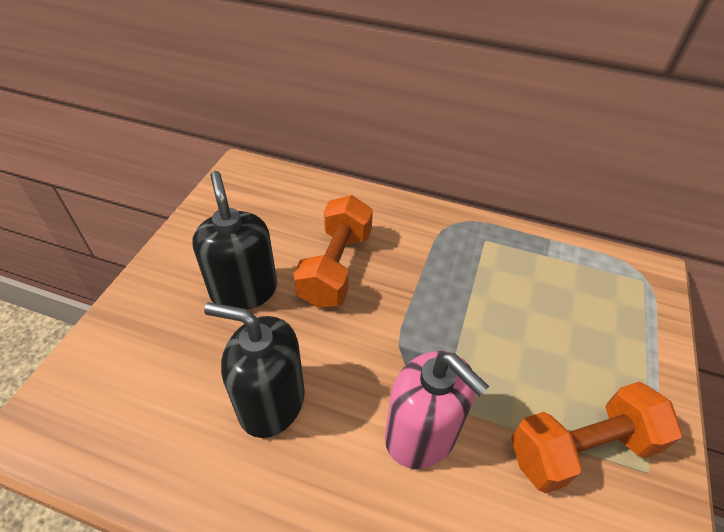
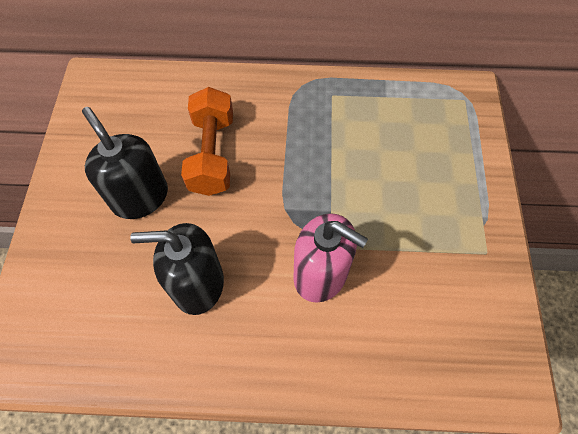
camera: 15 degrees left, 15 degrees up
orange dumbbell [511,382,682,493] -> none

